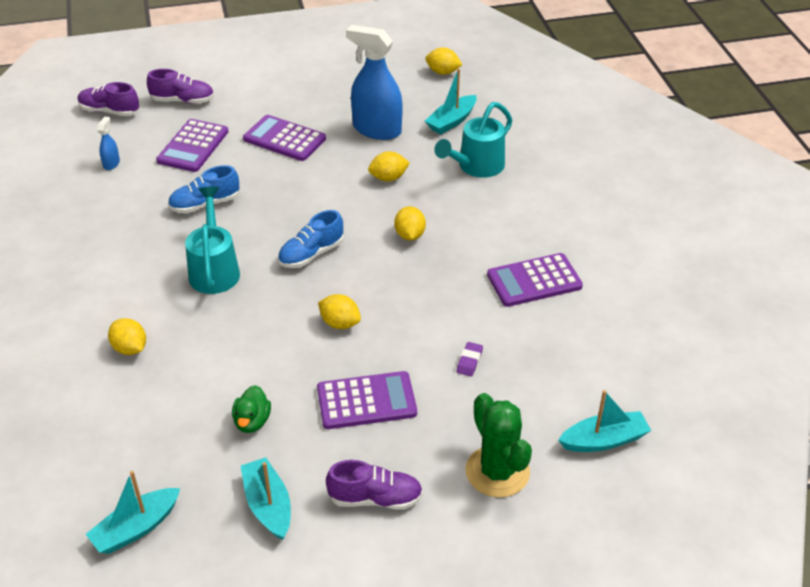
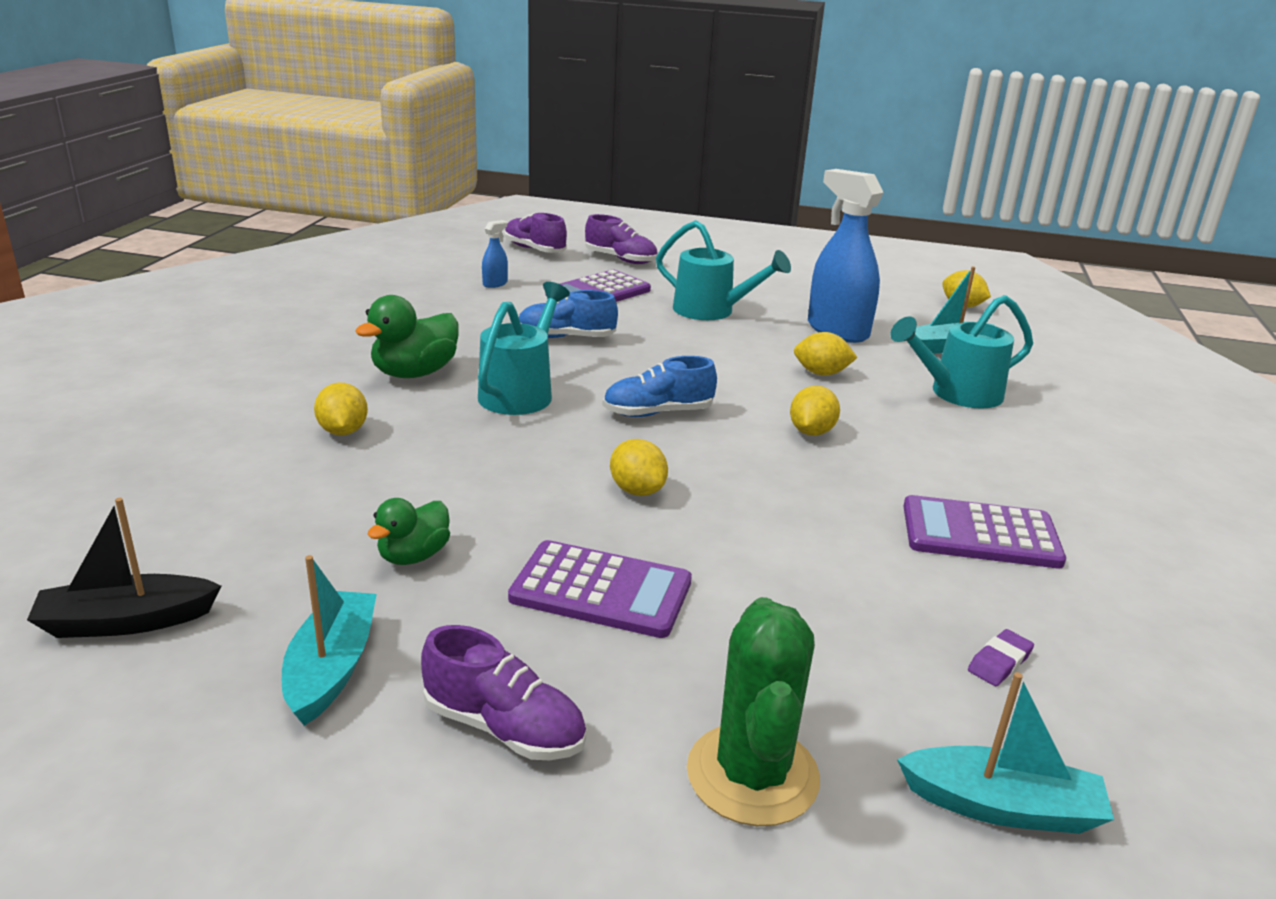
camera: 25 degrees right, 15 degrees down
turquoise boat [86,471,181,554] -> black boat [27,498,221,638]
purple calculator [243,115,326,161] -> turquoise watering can [656,220,791,320]
purple eraser [457,342,483,376] -> purple eraser moved to [968,629,1034,686]
none -> green duck [355,295,459,378]

